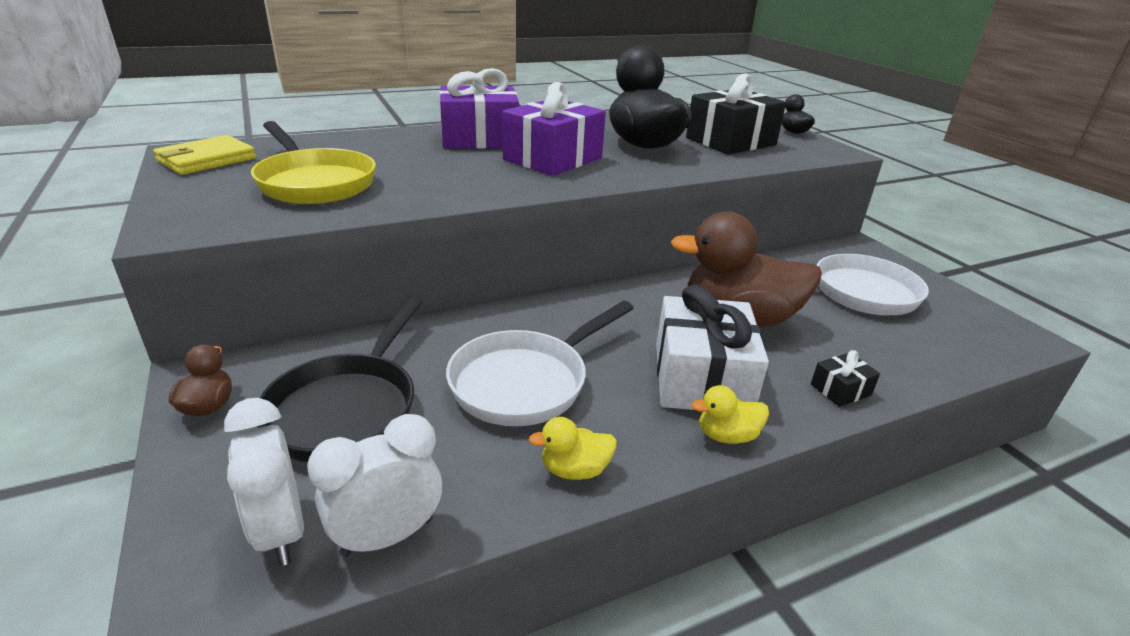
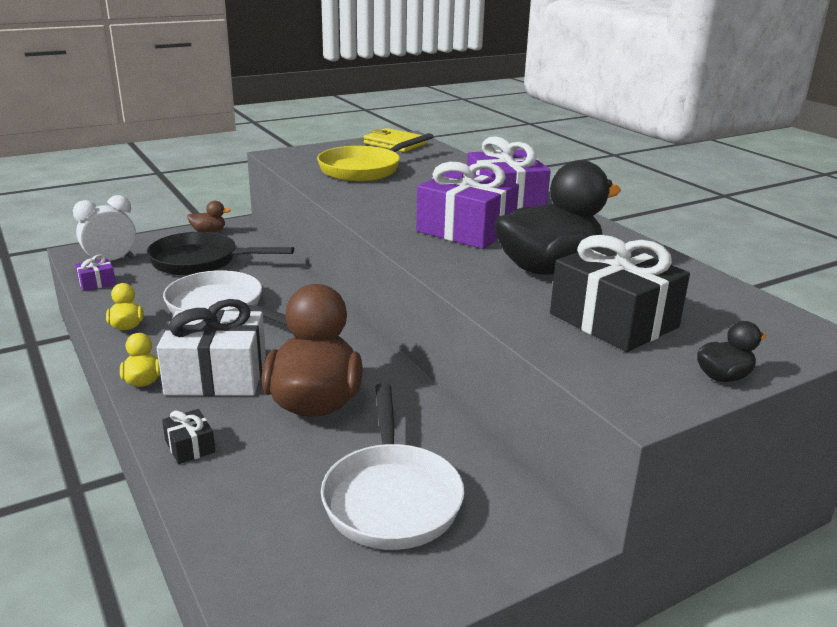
camera: 85 degrees right, 5 degrees down
white clock [307,414,442,557] -> purple gift [75,255,116,291]

